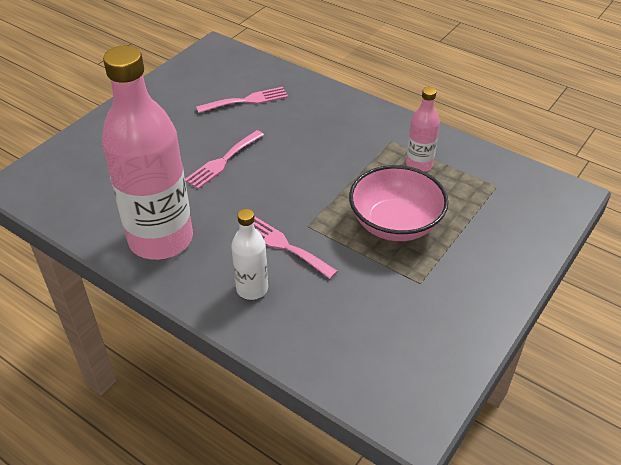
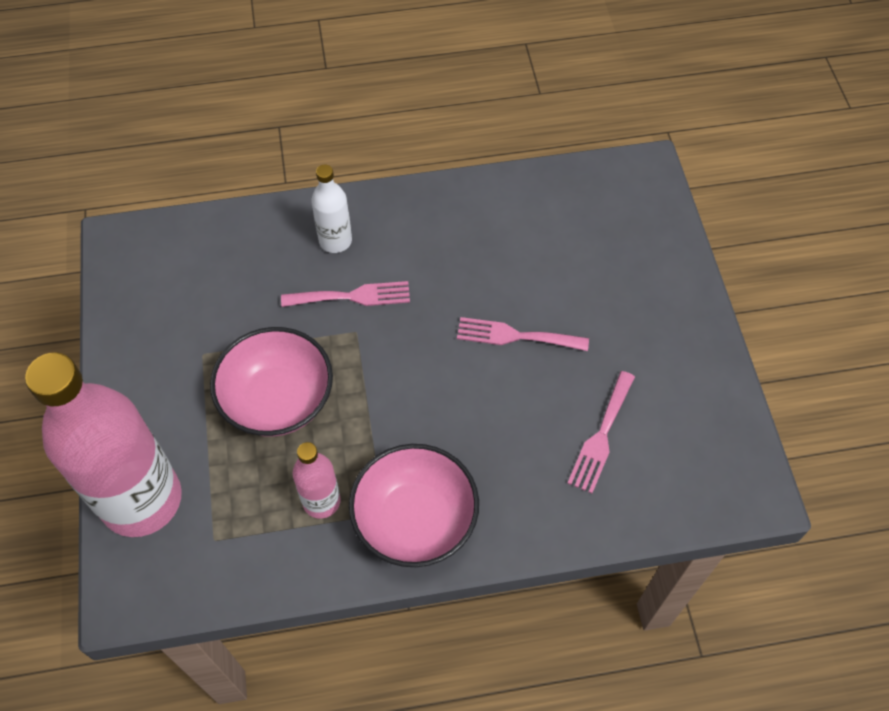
camera: 135 degrees right, 15 degrees up
pink bottle [102,46,193,260] -> pink bottle moved to [25,352,182,537]
pink fork [185,130,264,189] -> pink fork turned 75 degrees counterclockwise [457,317,589,351]
none -> pink bowl [349,444,479,567]

